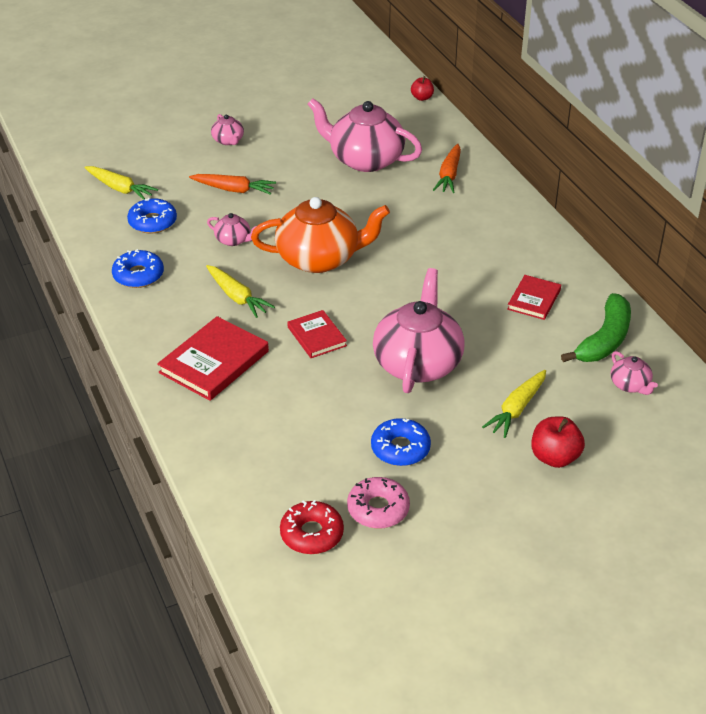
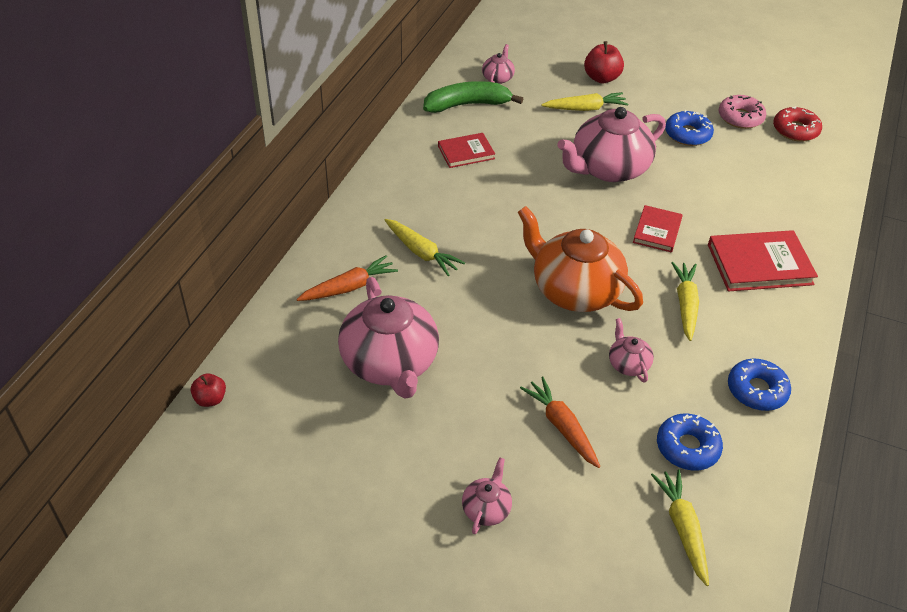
camera: 135 degrees left, 5 degrees up
none -> yellow carrot [385,219,465,276]

